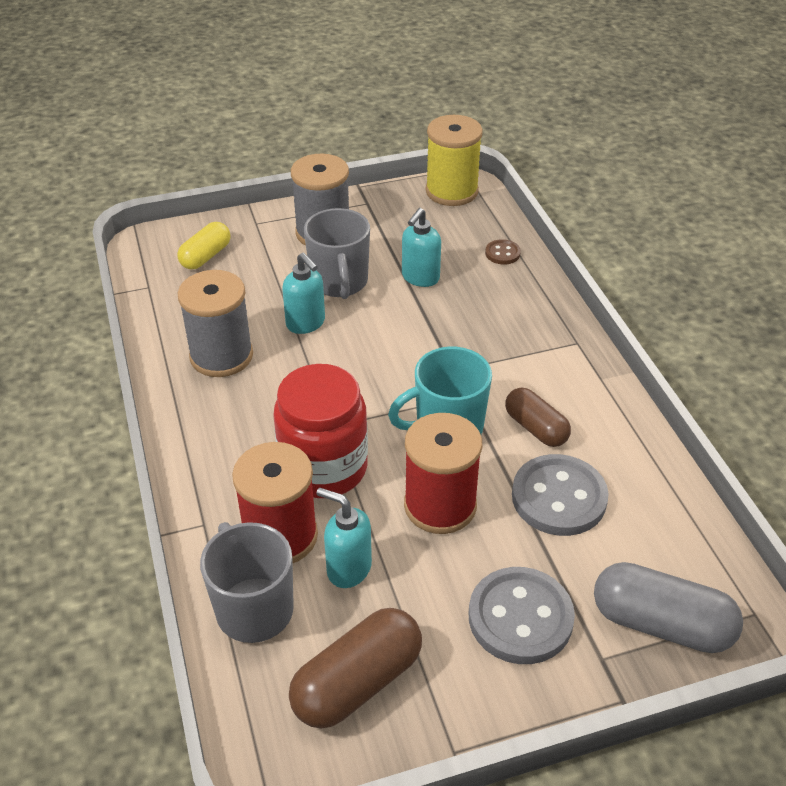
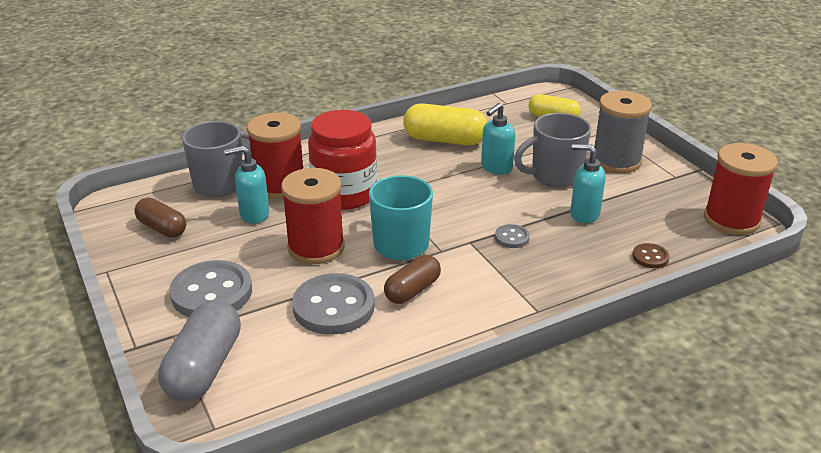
camera: 80 degrees right, 10 degrees down
grey spool [178,270,253,377] -> yellow capsule [403,103,487,145]
brown capsule [289,608,422,729] -> brown capsule [134,198,186,238], size x0.64
turquoise soap dispenser [317,488,372,588] -> turquoise soap dispenser turned 120 degrees counterclockwise [224,146,269,224]
yellow spool [426,115,483,206] -> red spool [704,143,778,235]
none -> grey button [495,224,530,248]

